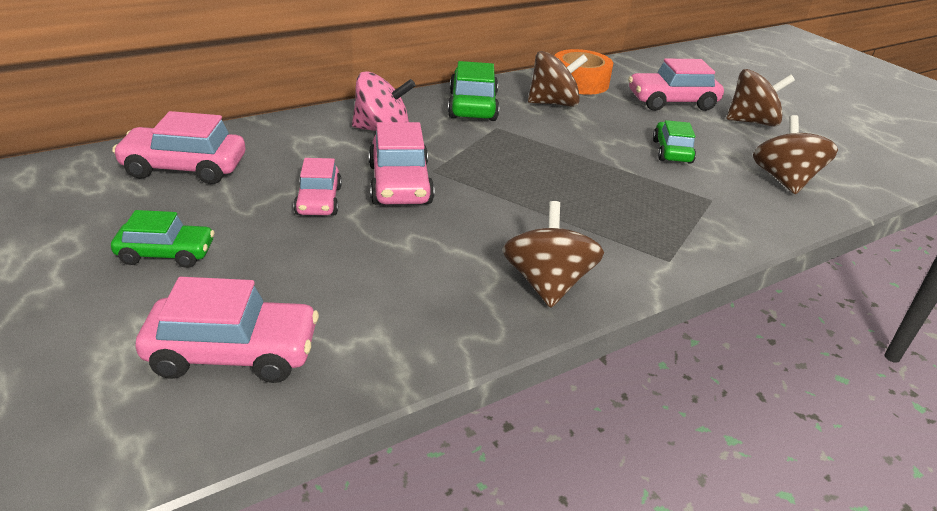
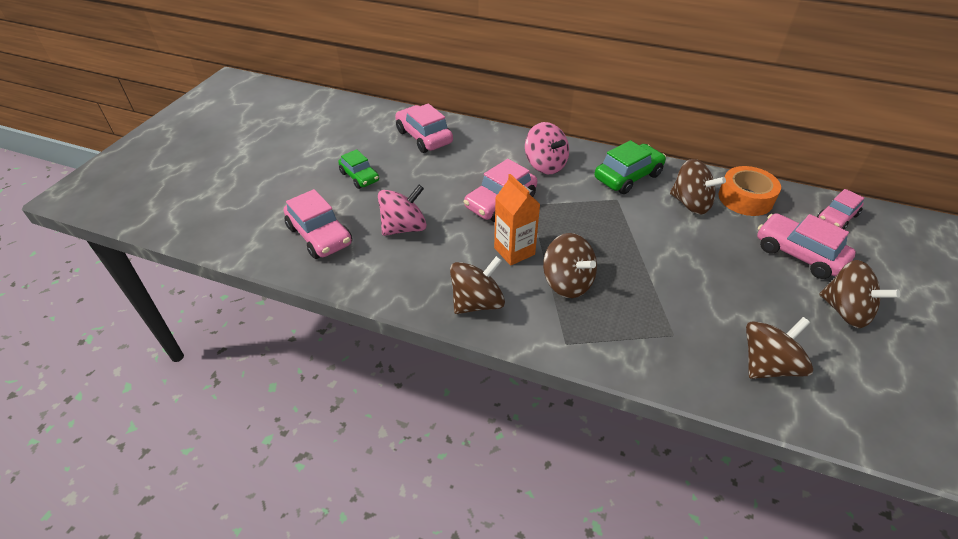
camera: 55 degrees right, 10 degrees up
pink car [293,158,342,215] -> pink car moved to [817,189,864,230]
green car [653,120,696,164] -> none
none -> pink spinning top [378,185,427,236]
none -> orange carton [494,174,540,266]
none -> brown spinning top [543,233,597,298]

